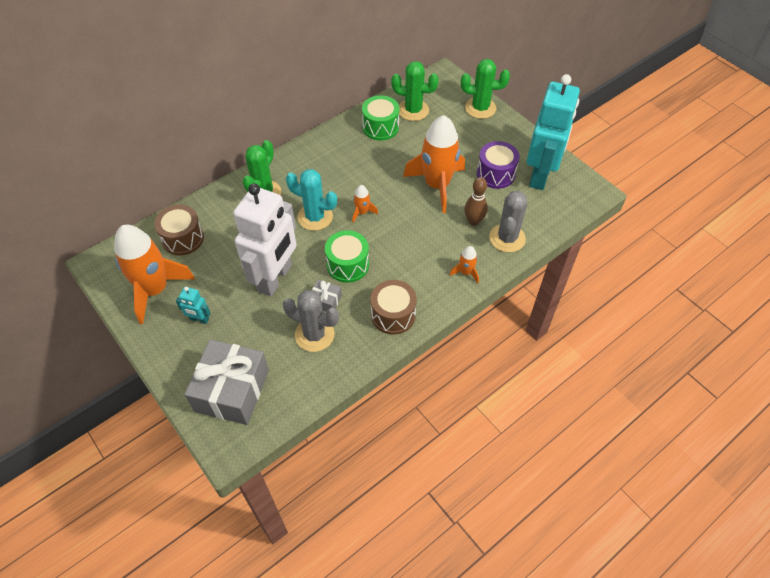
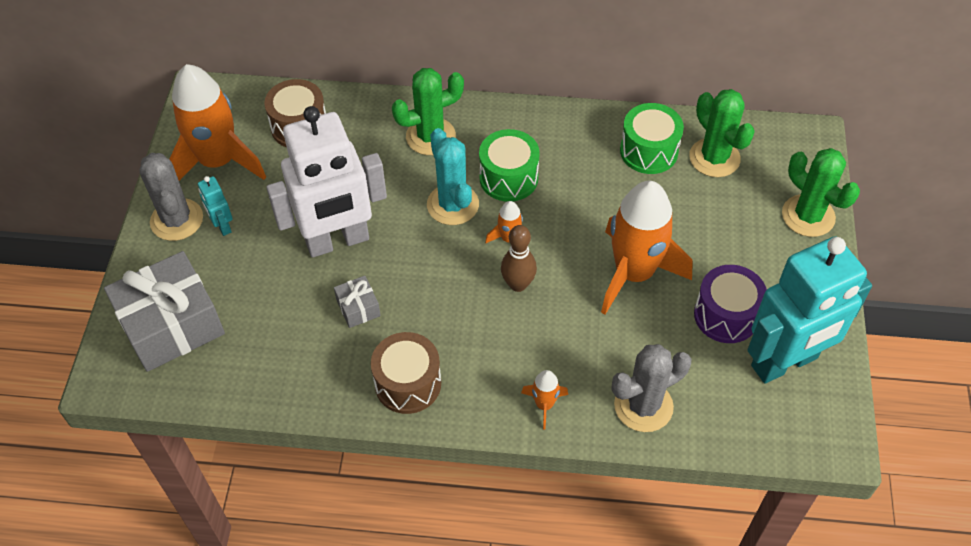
camera: 45 degrees right, 0 degrees up
grey cactus [283,290,339,352] -> grey cactus moved to [139,153,203,241]
green drum [325,230,369,283] -> green drum moved to [479,129,540,201]
brown bowling pin [464,177,488,226] -> brown bowling pin moved to [501,225,537,292]

